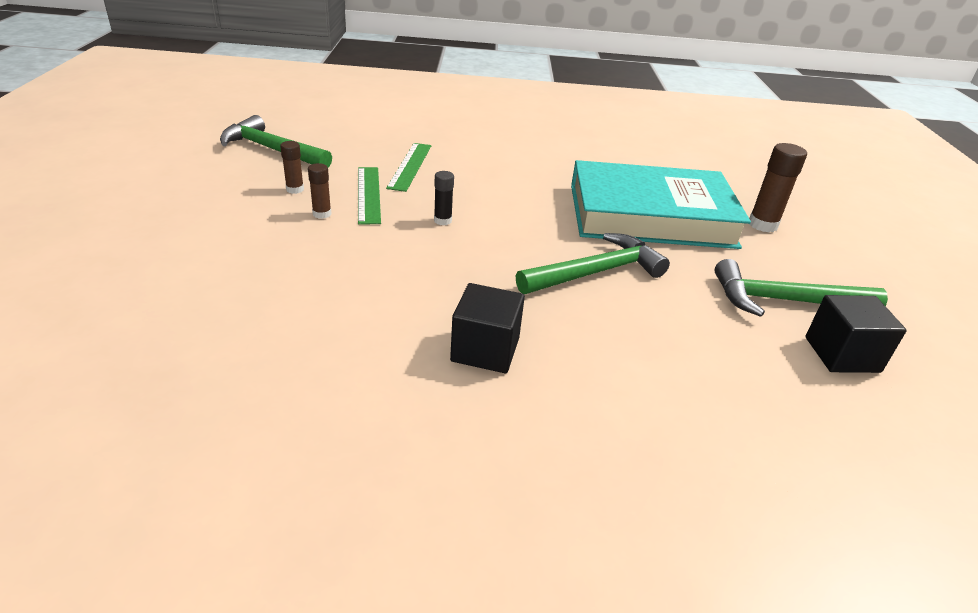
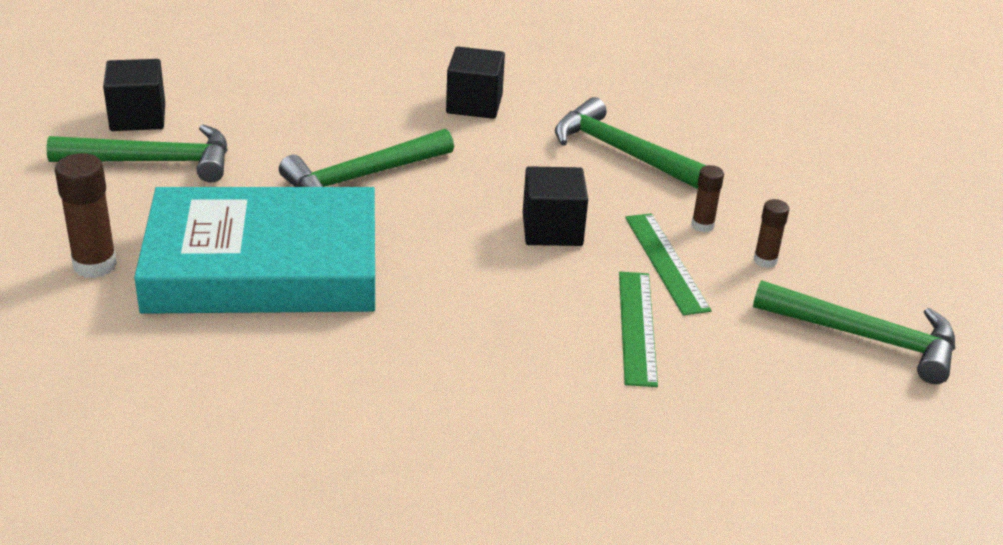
camera: 175 degrees right, 0 degrees up
black glue stick [434,171,454,226] -> black cube [523,166,588,246]
none -> green hammer [555,97,707,189]

